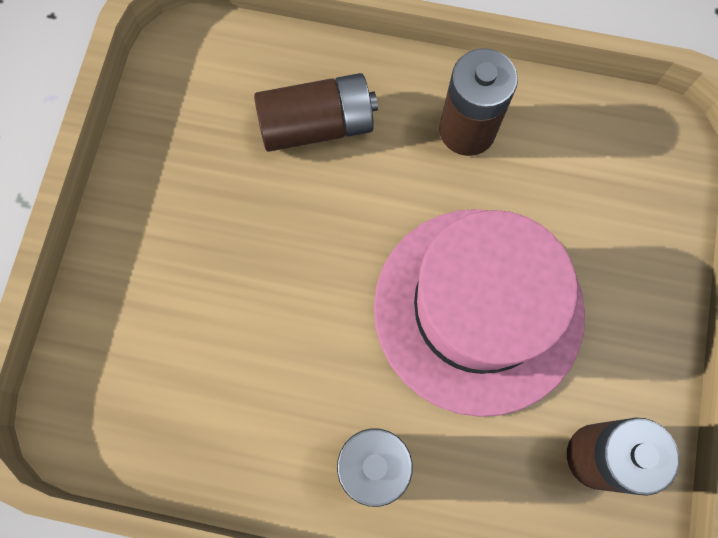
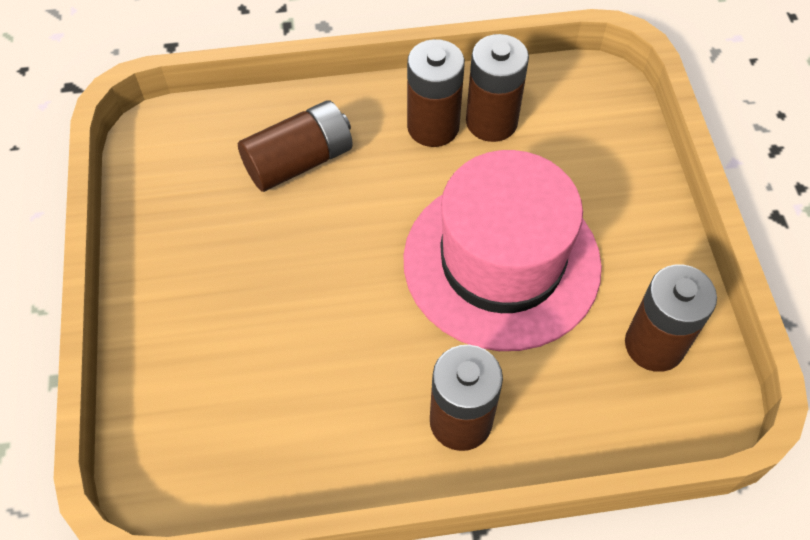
camera: 20 degrees left, 15 degrees down
none -> brown battery [466,34,529,142]

